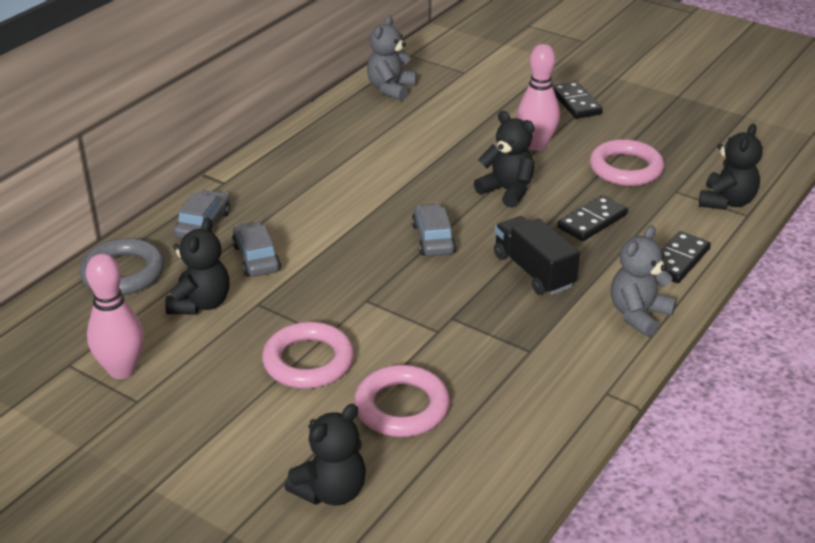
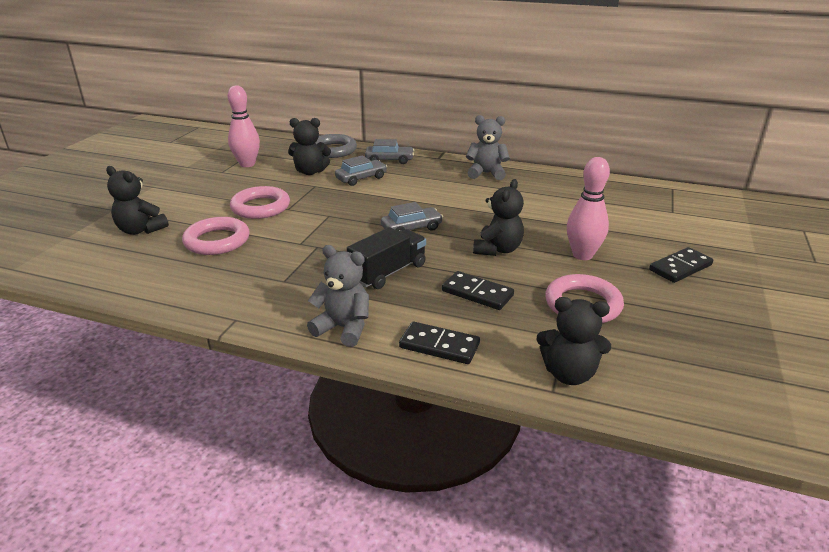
camera: 75 degrees right, 5 degrees down
grey teddy bear [367,15,417,101] -> grey teddy bear moved to [466,115,510,180]

